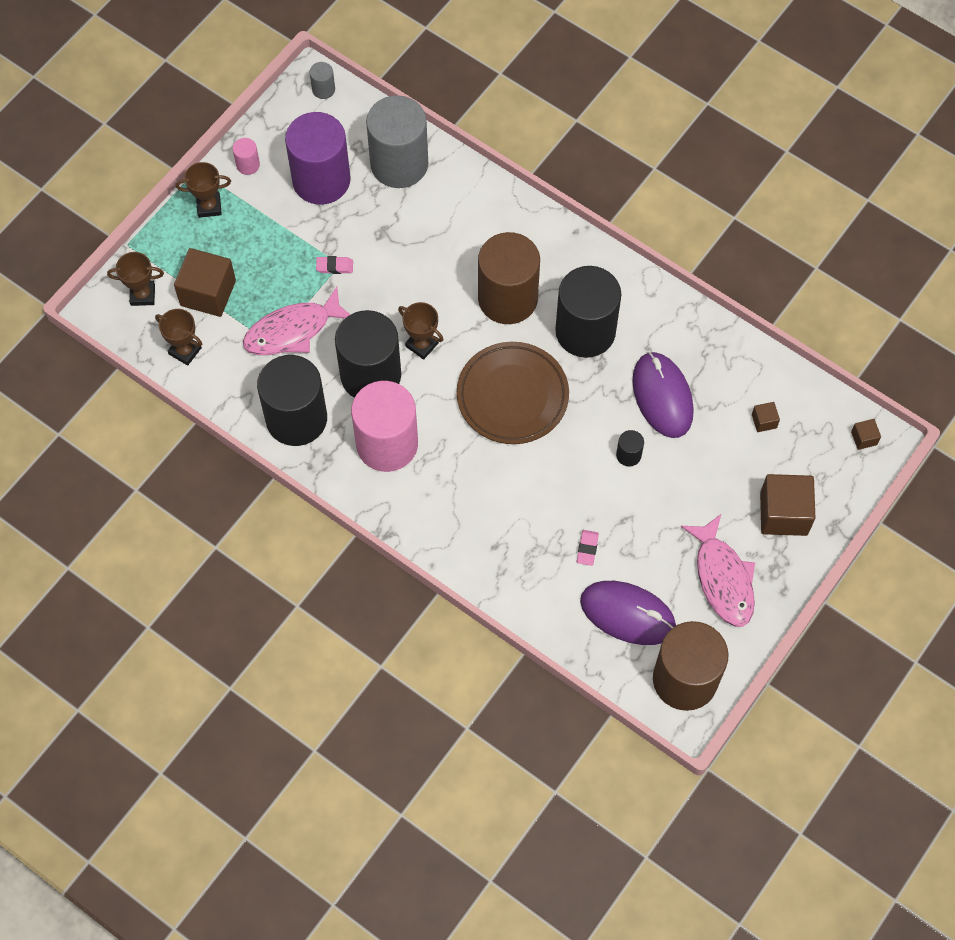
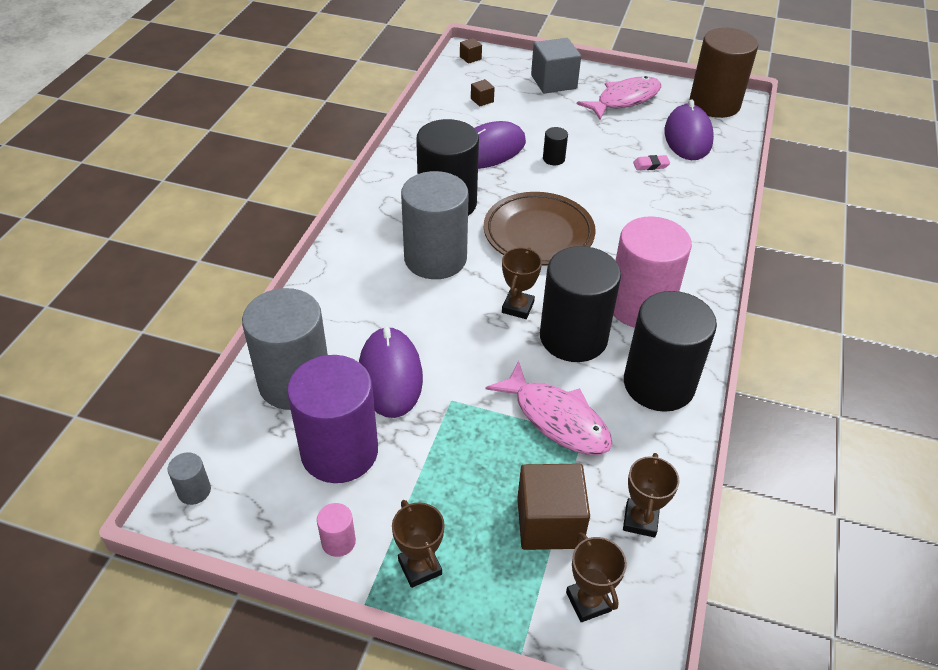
camera: 110 degrees left, 20 degrees down
pink eraser [316,256,353,274] -> none
brown cylinder [478,232,540,324] -> grey cylinder [401,171,469,279]
brown cube [760,474,815,536] -> grey cube [531,38,581,93]
none -> purple mouse [359,327,423,418]

